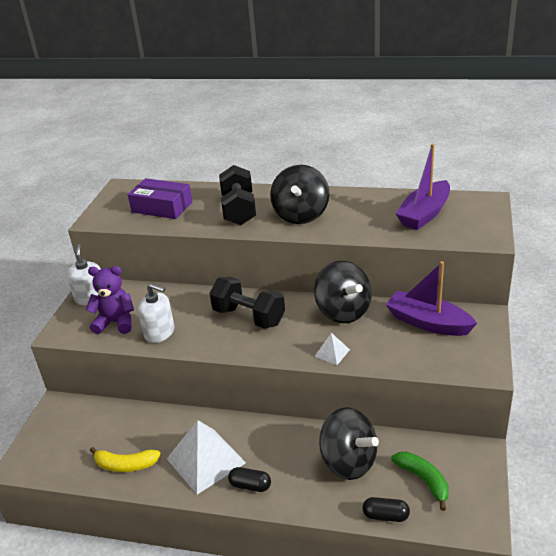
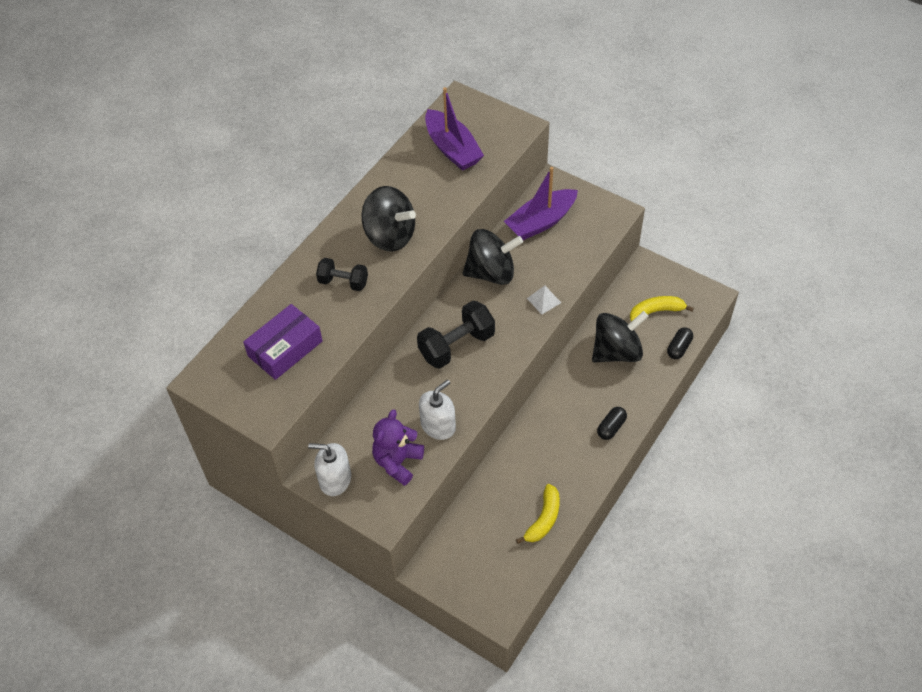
camera: 70 degrees left, 20 degrees up
white pyramid [167,420,246,495] -> none
black dumbbell [219,165,256,225] -> black dumbbell [316,258,368,291], size x0.62
green banana [391,452,449,511] -> yellow banana [630,296,694,322]

